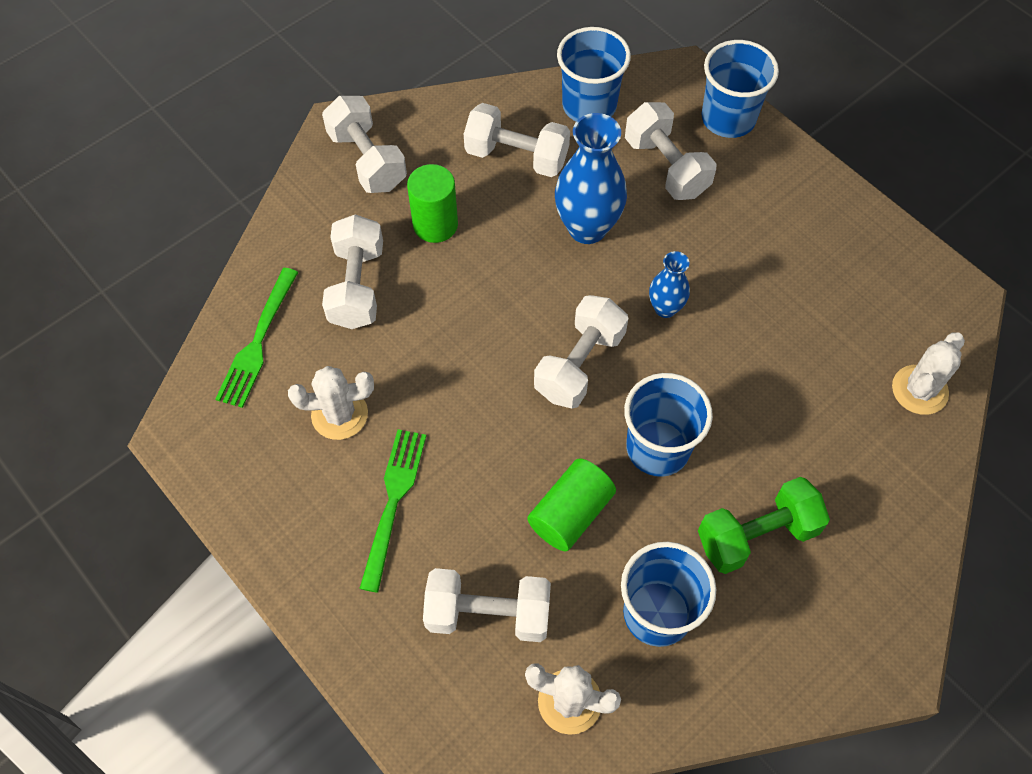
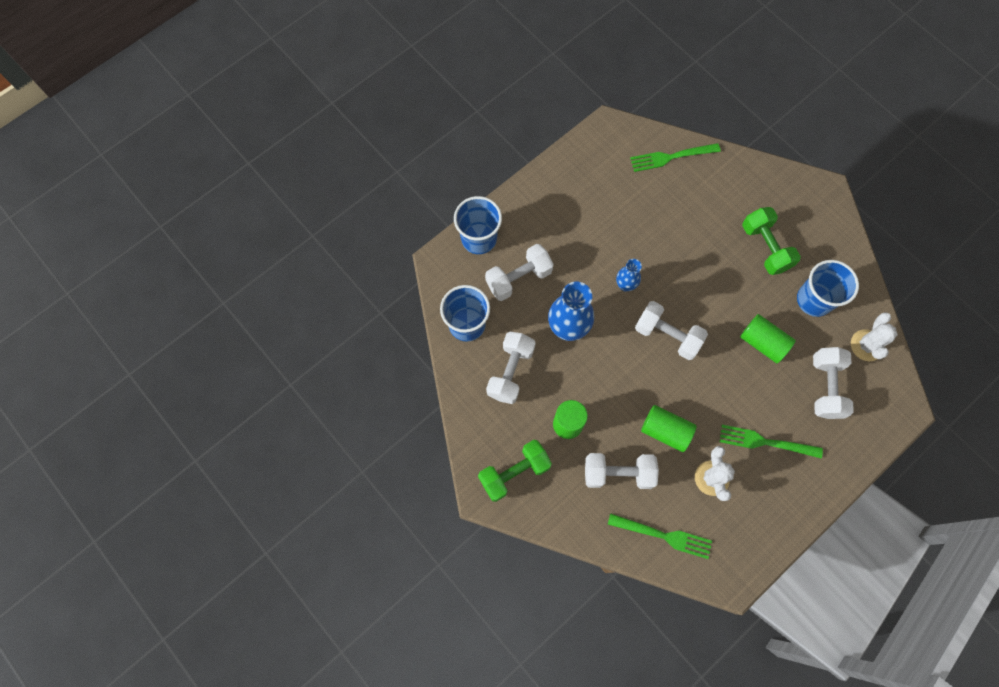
camera: 90 degrees left, 10 degrees up
white dumbbell [322,96,407,193] -> green dumbbell [478,440,552,502]
blue cup [624,373,713,477] -> none
white cactus [892,333,965,415] -> green fork [630,143,721,172]
none -> green cylinder [641,405,697,452]

